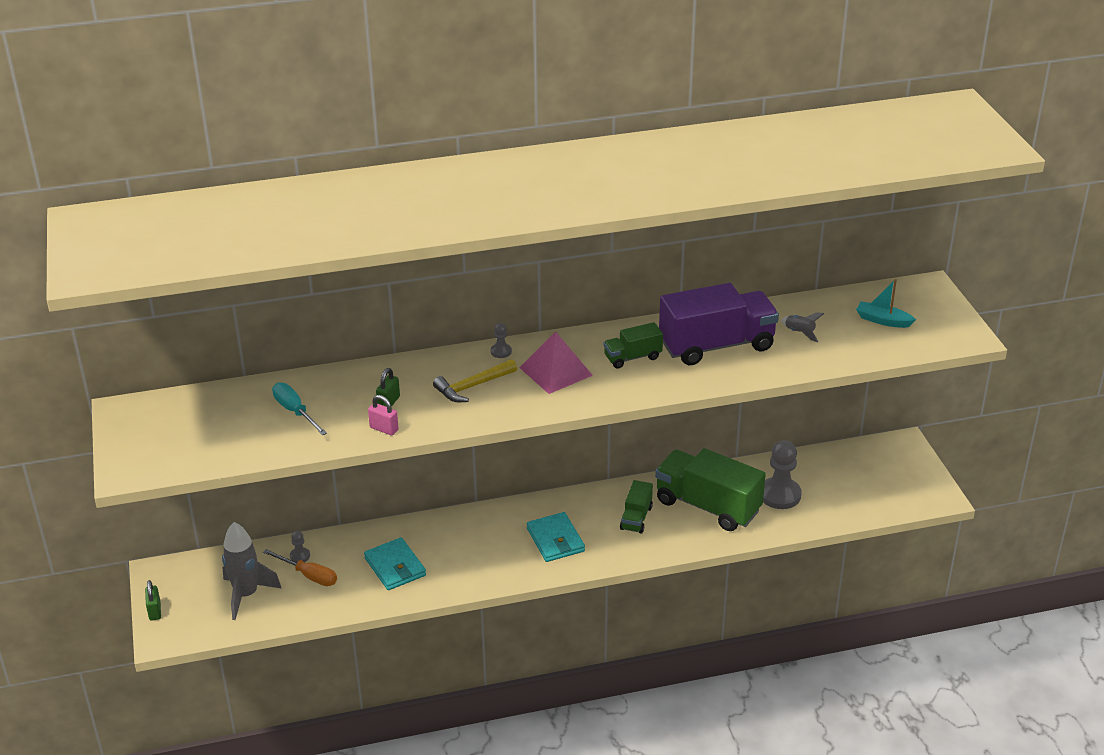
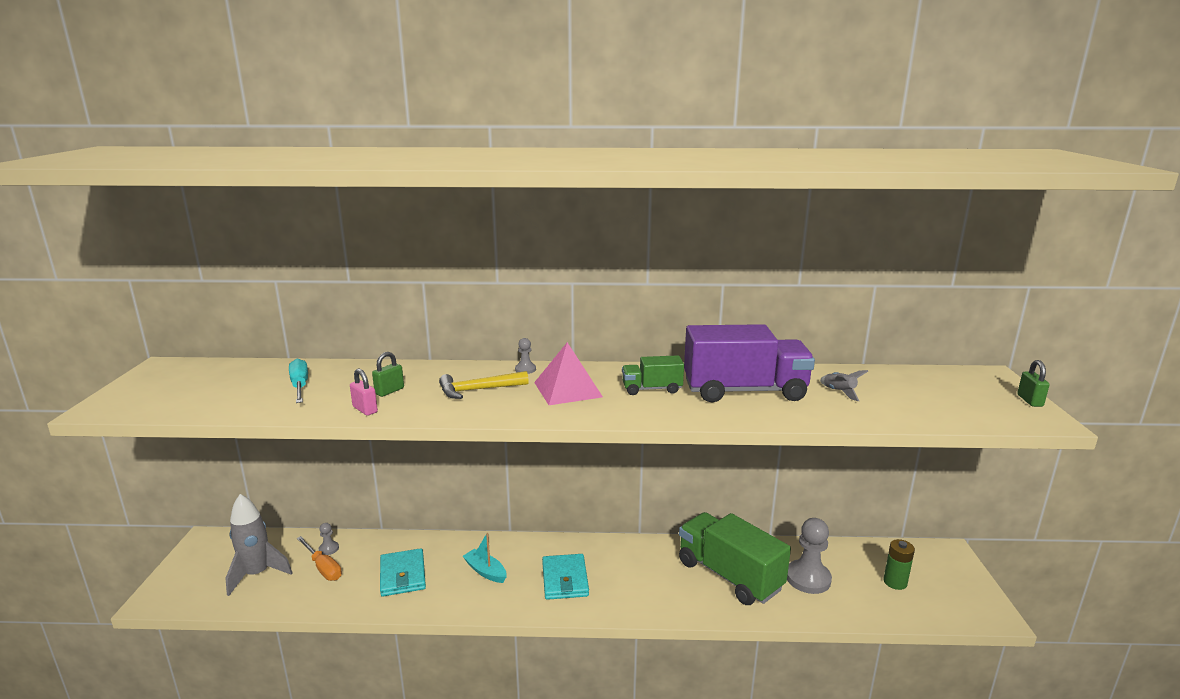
camera: 15 degrees right, 15 degrees down
green padlock [145,580,161,621] -> green padlock moved to [1017,360,1050,407]
green truck [620,480,653,533] -> none
turquoise boat [856,279,916,328] -> turquoise boat moved to [463,533,507,583]
none -> green battery [883,539,915,590]

